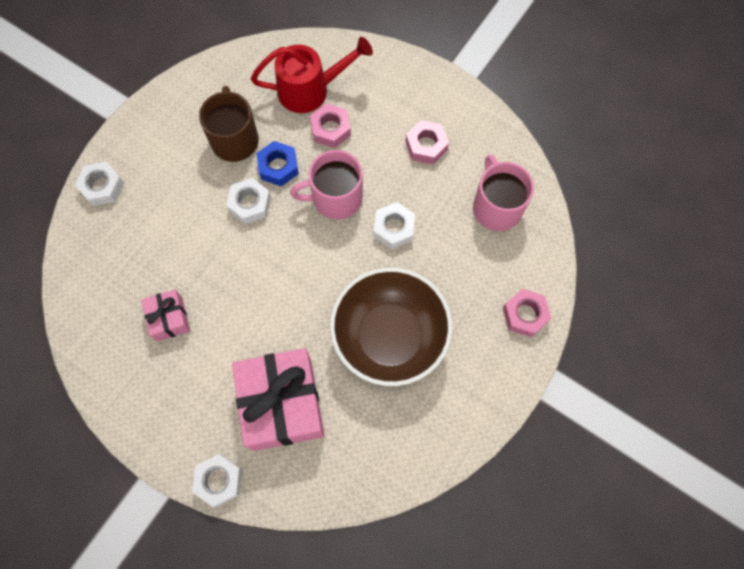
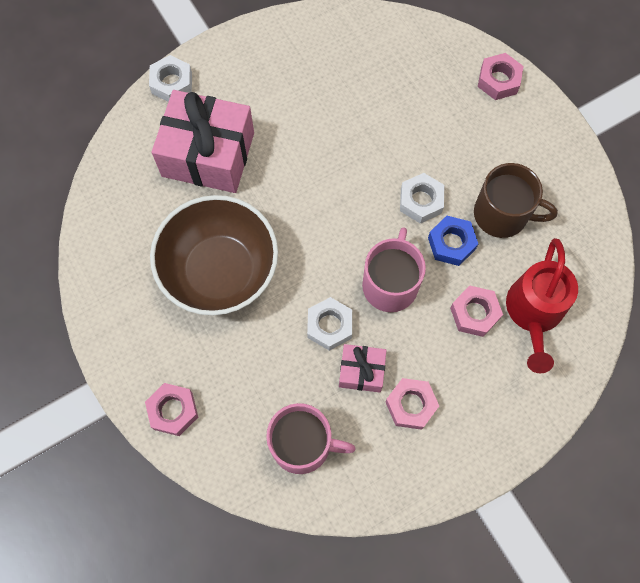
camera: 115 degrees right, 0 degrees up
white nut [75,162,124,206] -> pink nut [478,53,524,100]
pink gift [141,289,190,341] -> pink gift moved to [339,344,387,392]

